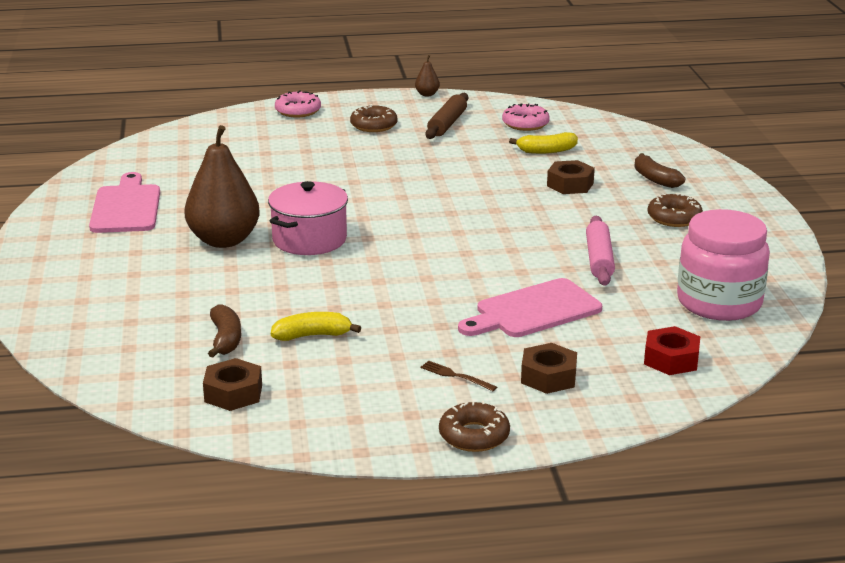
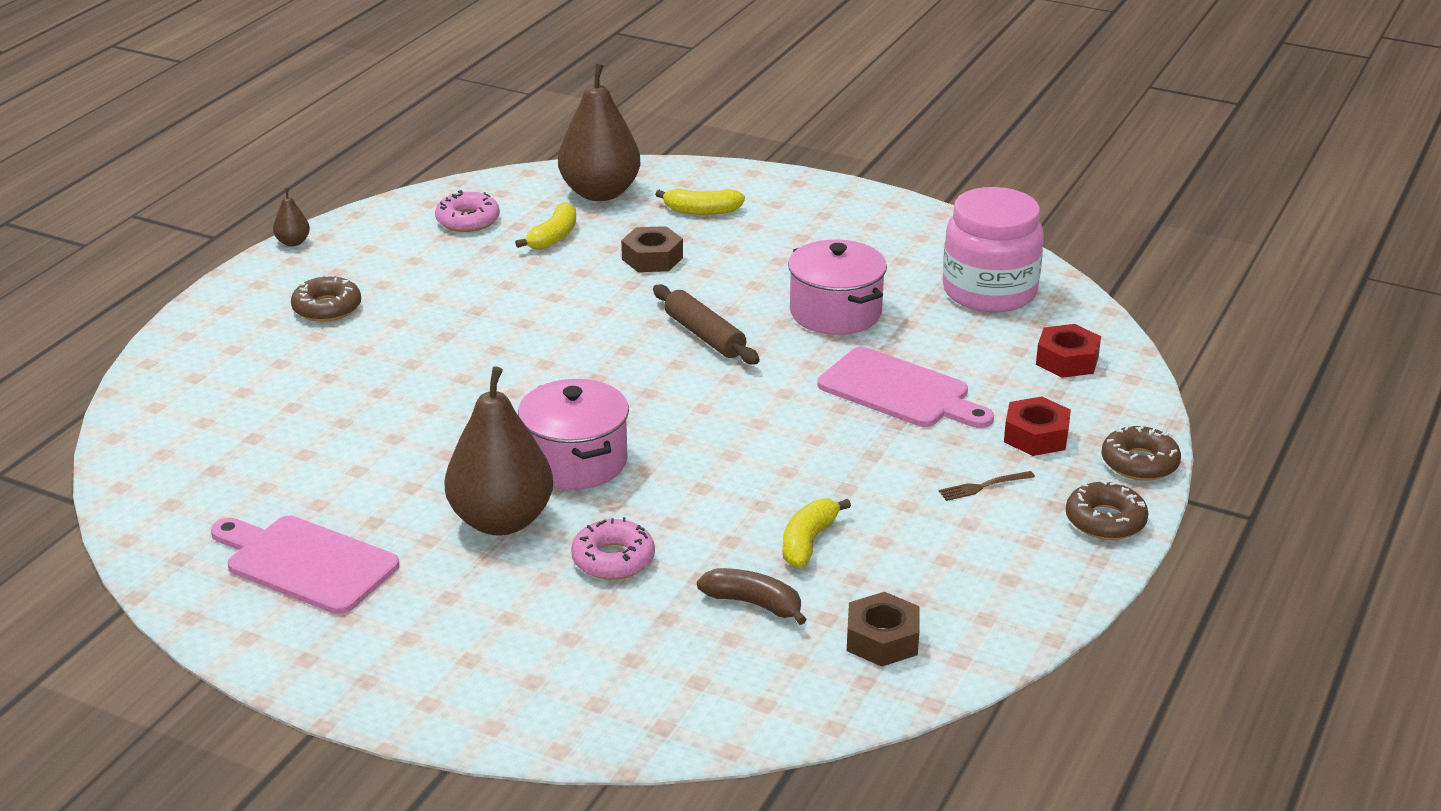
camera: 55 degrees left, 5 degrees up
pink donut [275,90,321,117] -> pink donut moved to [571,517,655,580]
brown rolling pin [425,93,468,139] -> brown rolling pin moved to [653,284,760,365]
pink cutting board [458,278,602,337] -> pink cutting board turned 60 degrees counterclockwise [818,347,994,428]
brown nut [521,343,577,394] -> red nut [1004,396,1071,456]
pink rolling pin [586,216,615,286] -> pink pot [788,240,887,335]
brown banana [634,153,685,188] -> yellow banana [655,189,745,215]
brown donut [647,193,703,227] -> brown donut moved to [1101,425,1181,481]
none -> brown pear [558,64,641,201]

